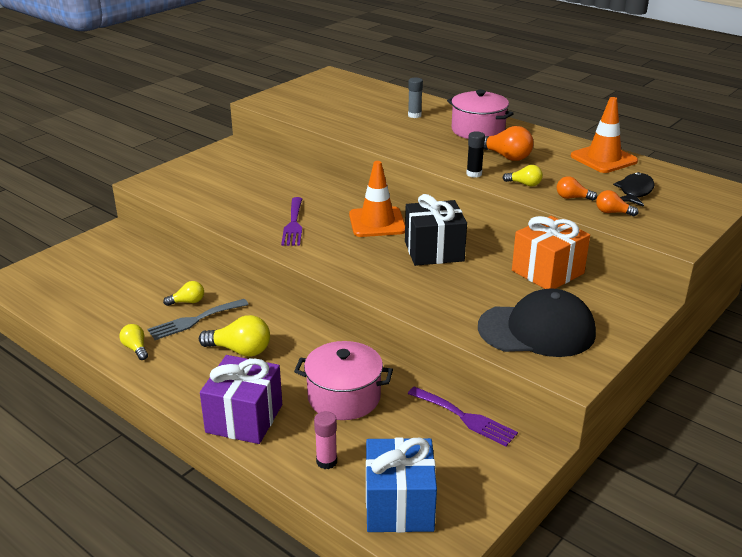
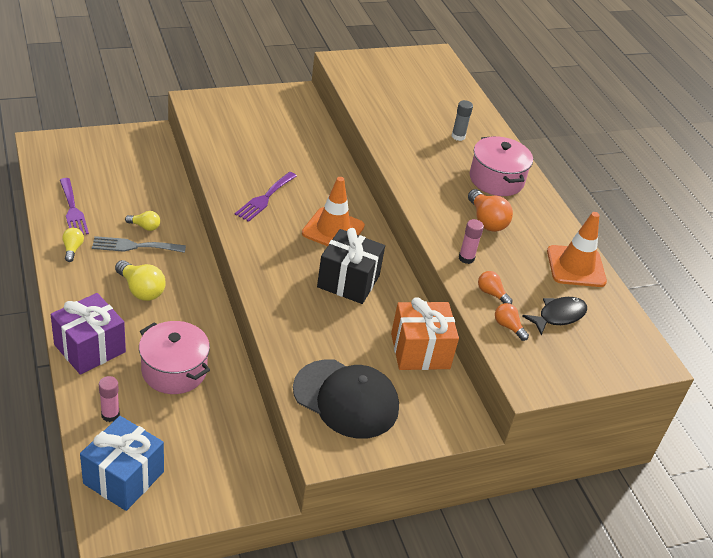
camera: 25 degrees right, 10 degrees up
purple fork [408,386,518,446] -> purple fork moved to [60,178,89,235]
black glue stick [466,132,485,178] -> none
yellow light bulb [503,165,543,187] -> pink glue stick [459,219,484,264]

